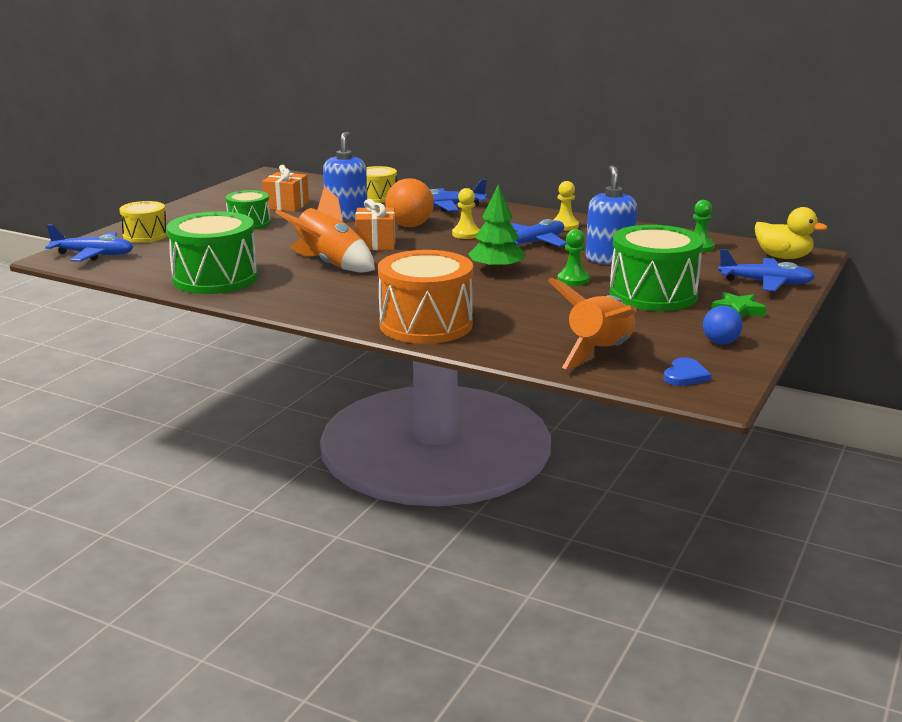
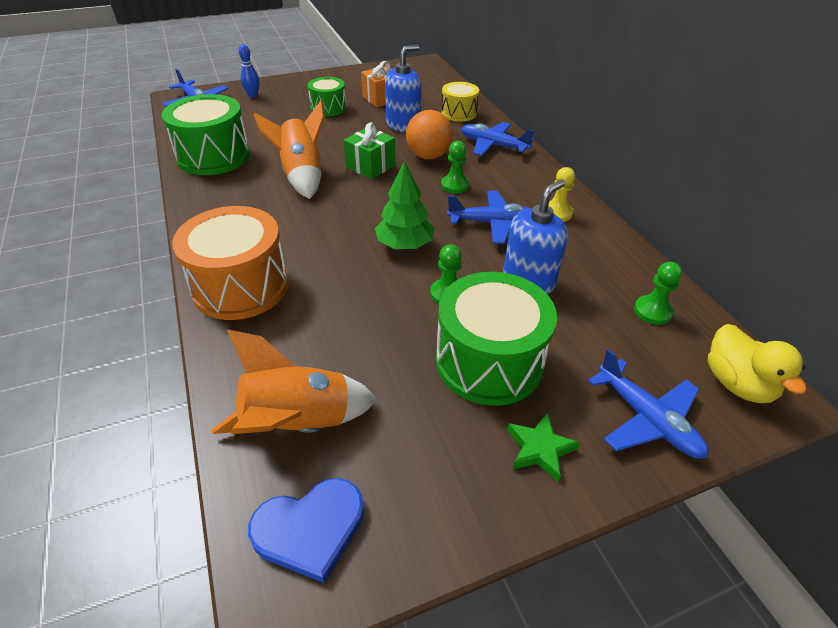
camera: 40 degrees right, 20 degrees up
yellow drum [119,201,167,243] -> blue bowling pin [239,45,259,98]
orange gift [355,199,395,250] -> green gift [344,122,395,179]
yellow pawn [452,188,480,239] -> green pawn [441,141,470,194]
blue heart [664,357,711,386] -> blue heart [248,478,364,583], size x1.61
blue ball [703,306,743,344] -> none

